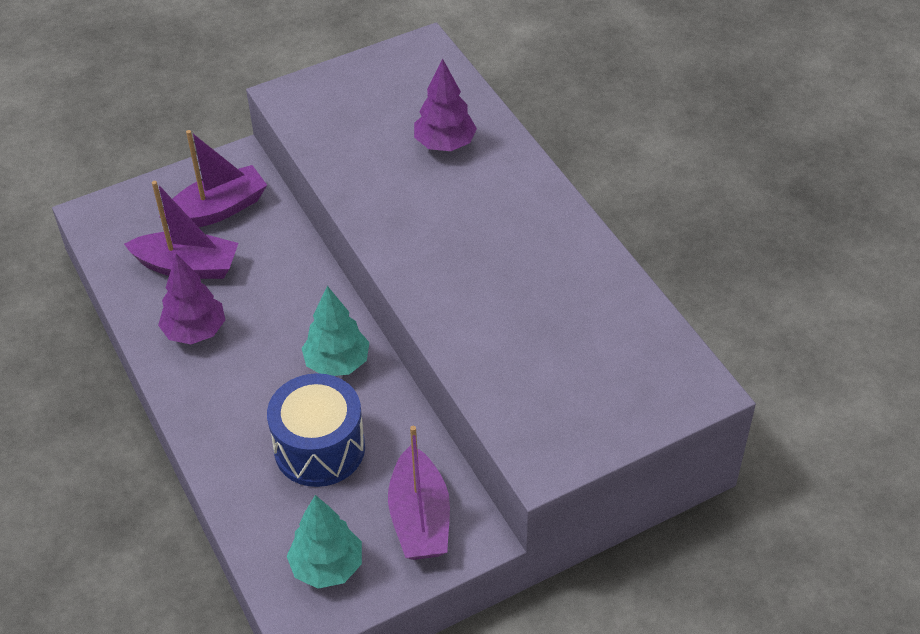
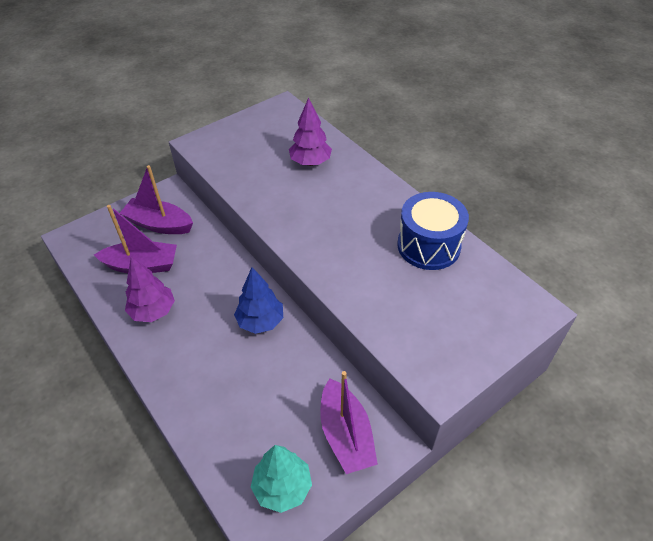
camera: 10 degrees left, 0 degrees up
purple boat [159,130,267,227] -> purple boat turned 120 degrees counterclockwise [120,165,193,234]
blue drum [267,373,365,487] -> blue drum moved to [397,192,469,270]
turquoise tree [301,286,369,376] -> blue tree [234,267,283,334]

